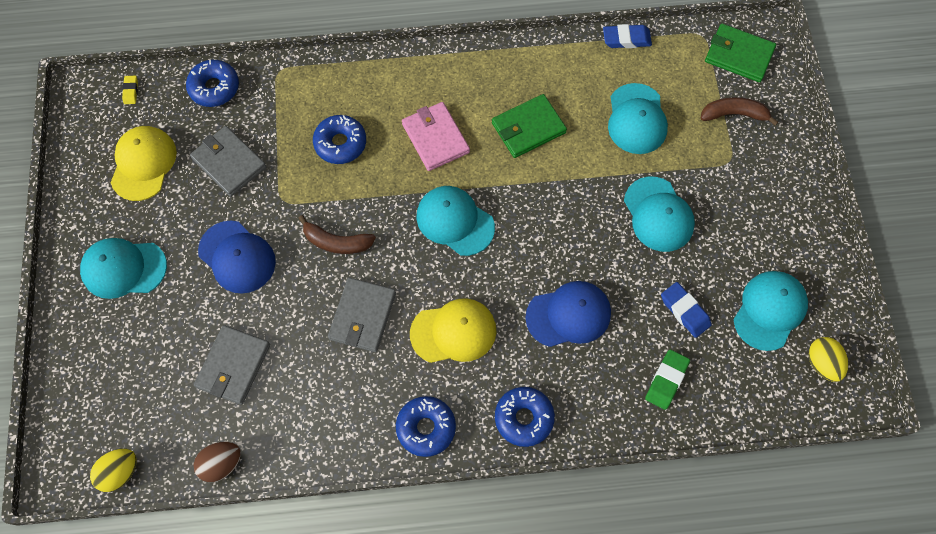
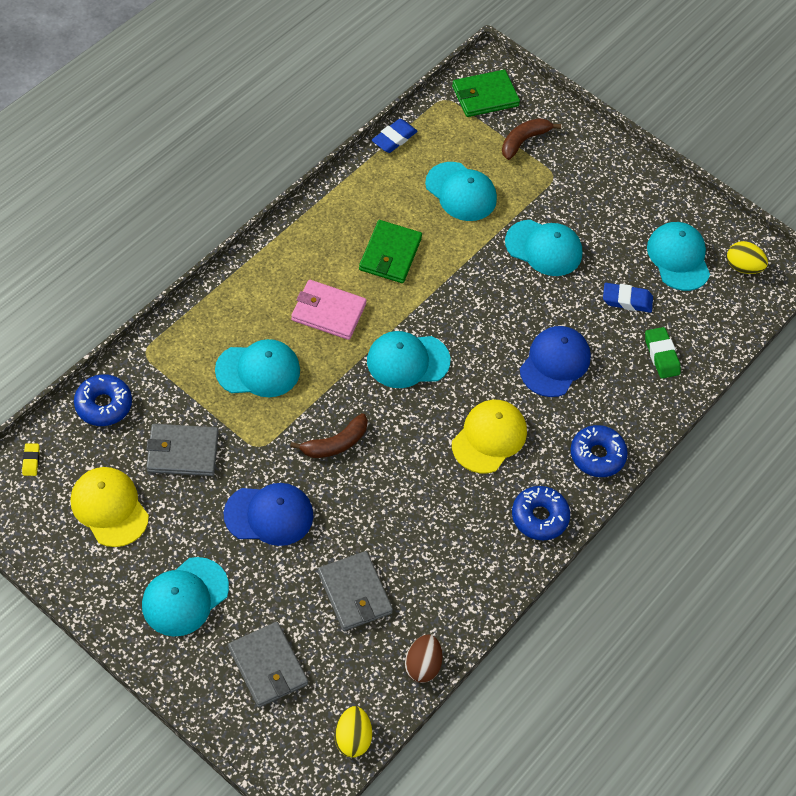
camera: 50 degrees left, 10 degrees down
yellow eraser [122,76,138,104] -> yellow eraser turned 45 degrees clockwise [22,443,40,476]
blue donut [313,115,366,164] -> turquoise cap [215,339,300,397]
grey wallet [328,278,396,352] -> grey wallet moved to [228,622,308,707]

